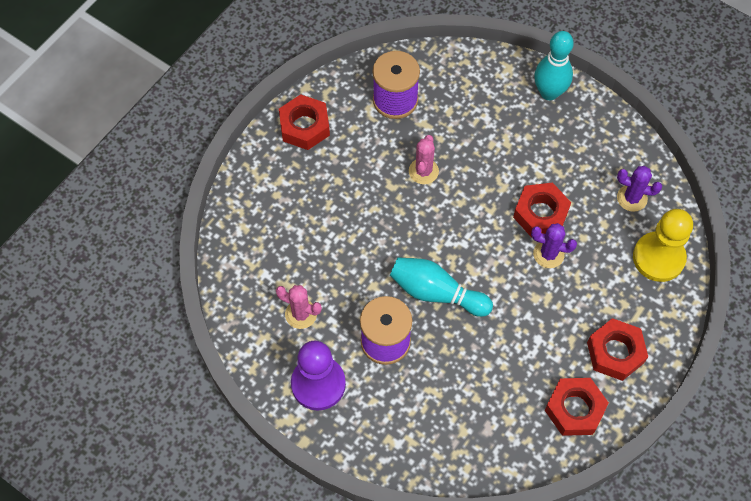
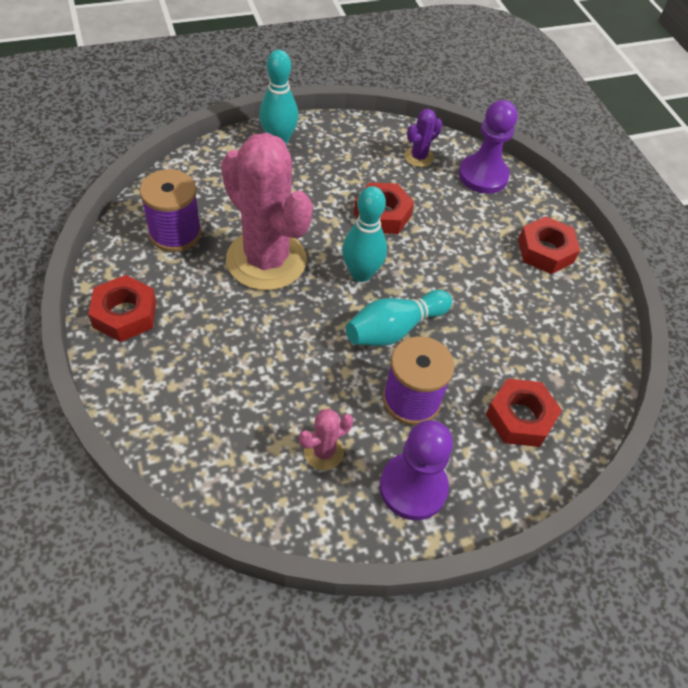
camera: 60 degrees left, 10 degrees down
pink cactus [409,135,439,184] -> pink cactus [221,133,313,290], size x2.36
purple cactus [531,223,577,268] -> none
red nut [545,378,609,436] -> red nut moved to [486,378,562,447]
yellow pawn [633,209,693,282] -> purple pawn [459,100,518,194]
none -> turquoise bowling pin [342,186,387,282]

